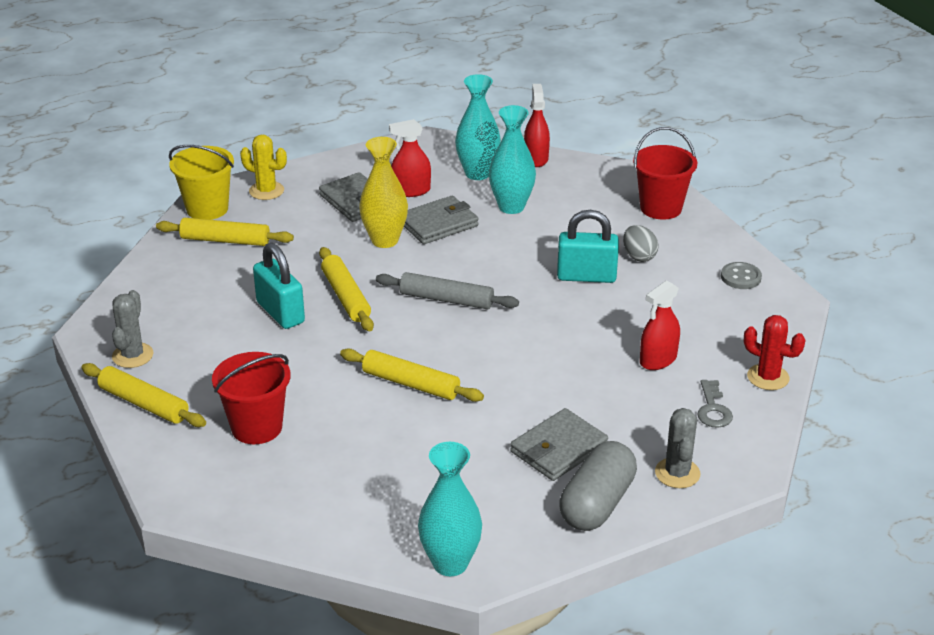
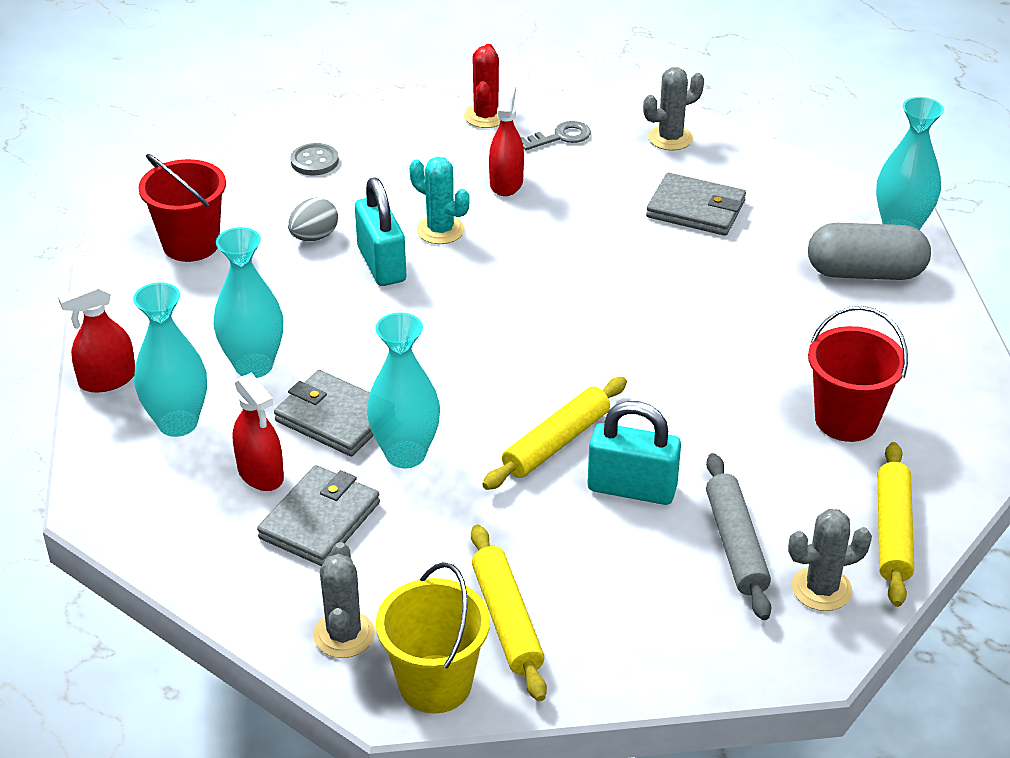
camera: 115 degrees left, 5 degrees up
yellow cactus [240,135,287,200] -> grey cactus [313,542,375,658]
turquoise padlock [253,243,305,329] -> turquoise padlock turned 75 degrees clockwise [587,401,681,505]
yellow rolling pin [340,348,484,402] -> none
yellow vase [359,137,408,248] -> turquoise vase [367,312,440,468]
grey rolling pin [376,272,519,310] -> grey rolling pin moved to [706,453,771,620]
grey capsule [559,441,637,531] -> grey capsule moved to [808,223,931,280]
red spray bottle [640,280,680,370] -> red spray bottle turned 105 degrees counterclockwise [489,83,524,196]
none -> turquoise cactus [409,157,469,244]

